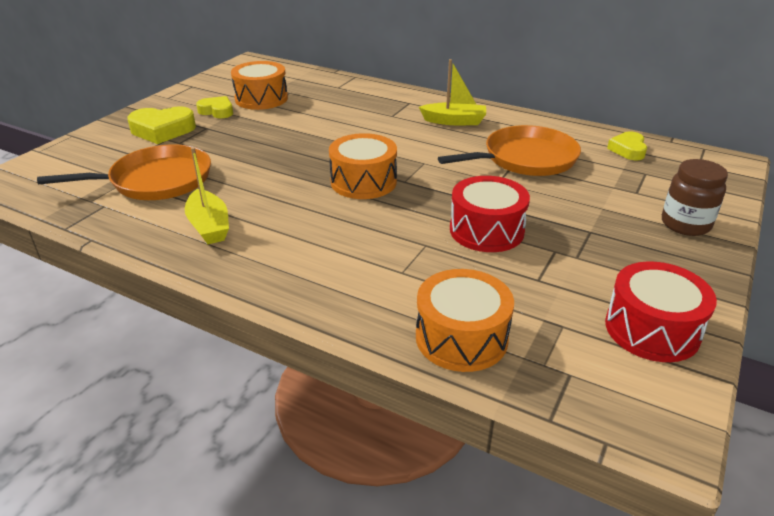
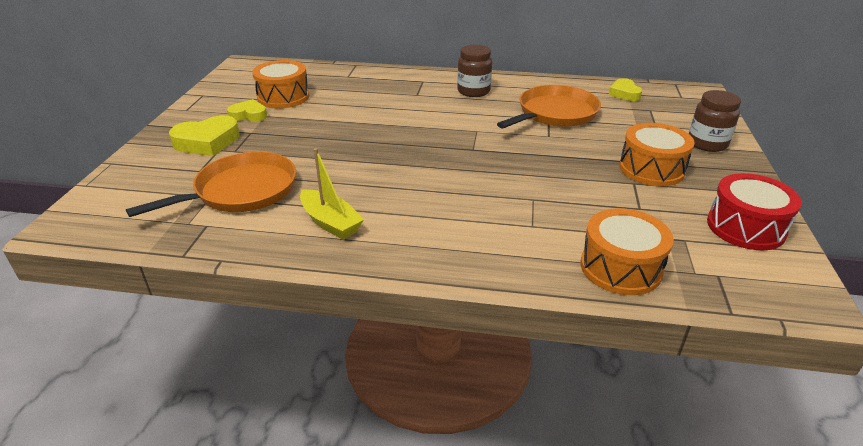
camera: 20 degrees left, 0 degrees up
orange drum [329,133,397,199] -> orange drum moved to [619,123,695,186]
yellow boat [419,59,486,125] -> brown jar [457,45,492,97]
red drum [450,176,530,252] -> none

